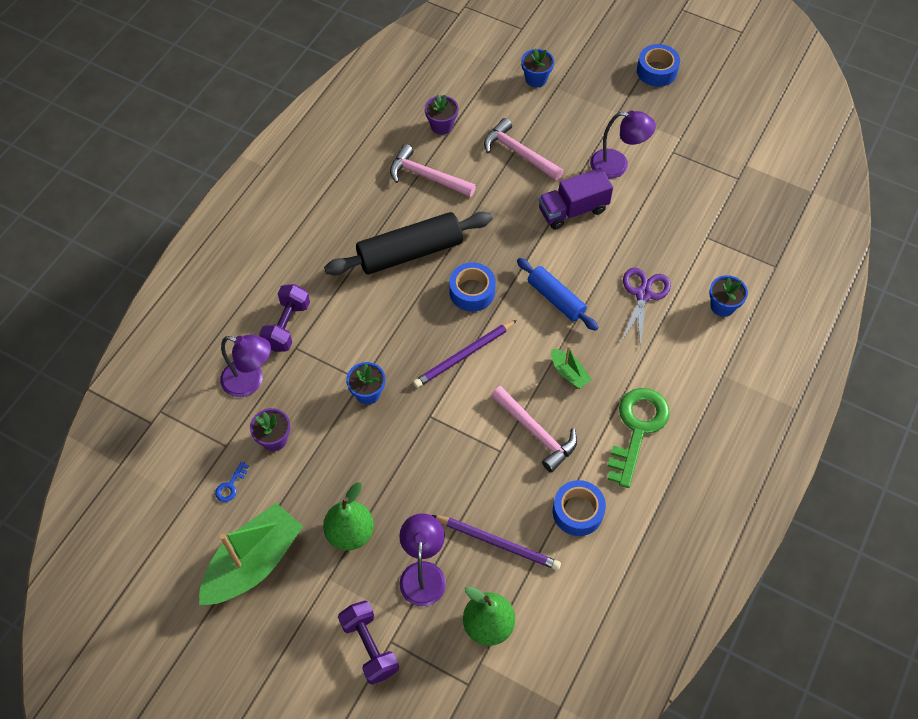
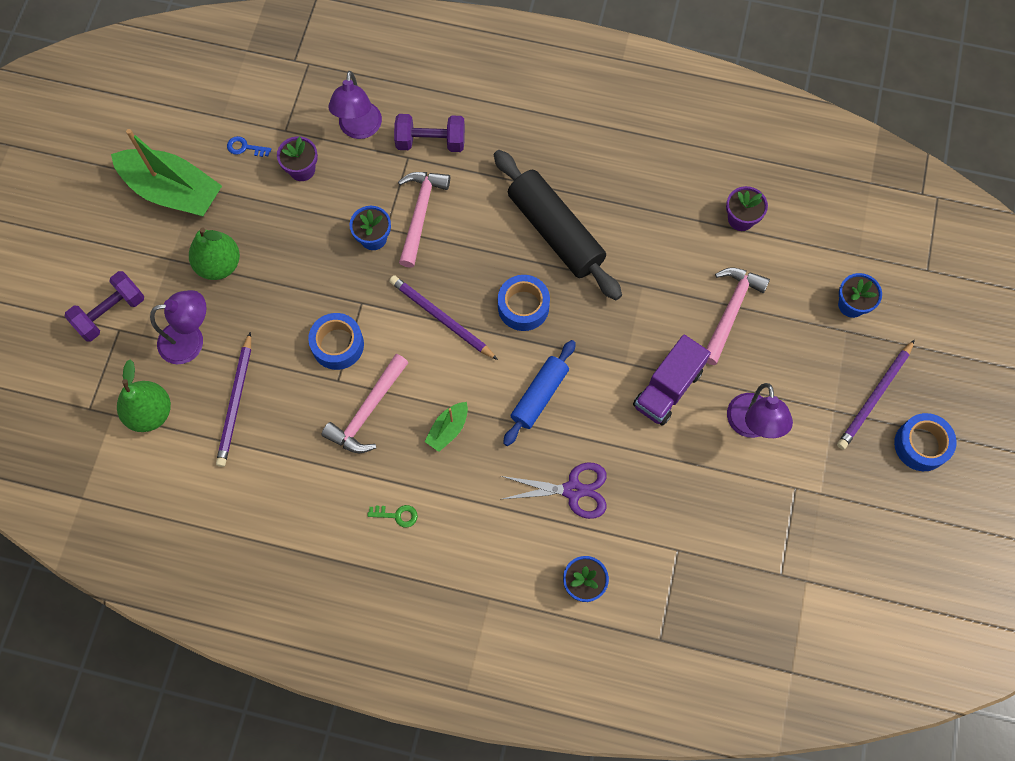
camera: 75 degrees right, 10 degrees up
pink hammer [390,144,476,197] -> pink hammer moved to [398,172,450,268]
purple truck [538,168,613,230] -> purple truck turned 105 degrees counterclockwise [633,334,711,426]
blue tape [553,480,606,536] -> blue tape moved to [308,313,364,370]
green key [607,388,670,488] -> green key [367,505,418,528], size x0.40
none -> purple pencil [837,339,915,450]

